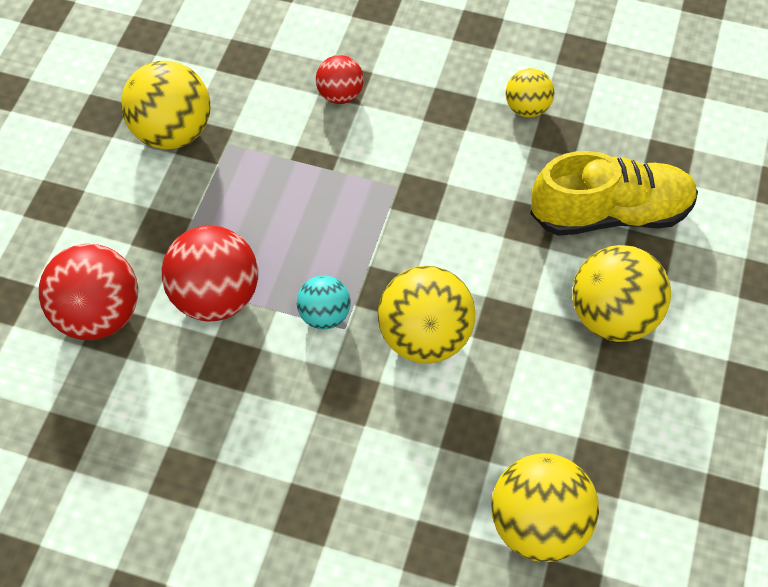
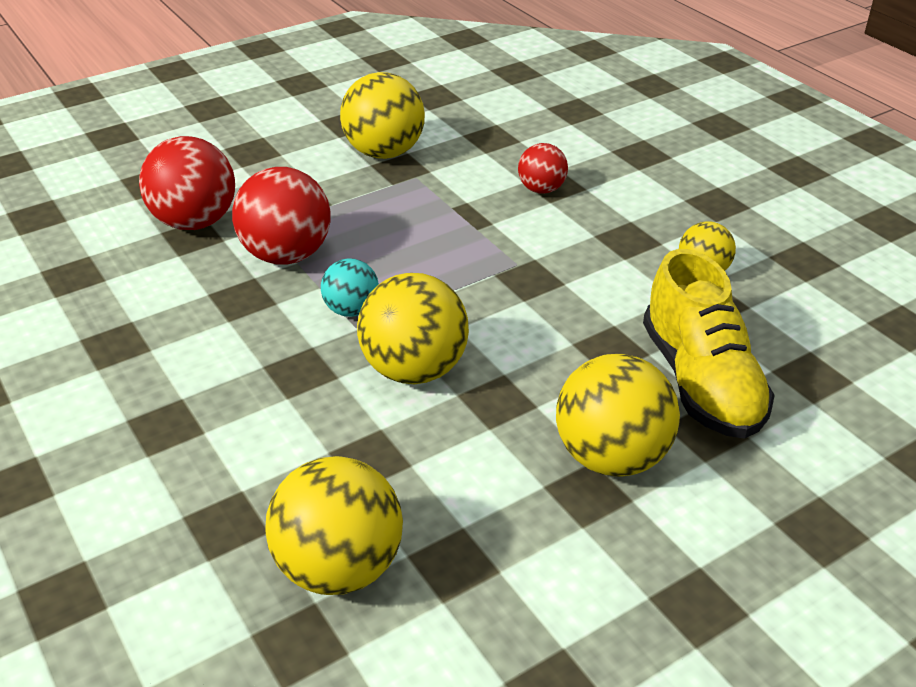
camera: 40 degrees right, 20 degrees down
yellow shoe [530,151,698,236] -> yellow shoe turned 45 degrees clockwise [643,249,775,439]

